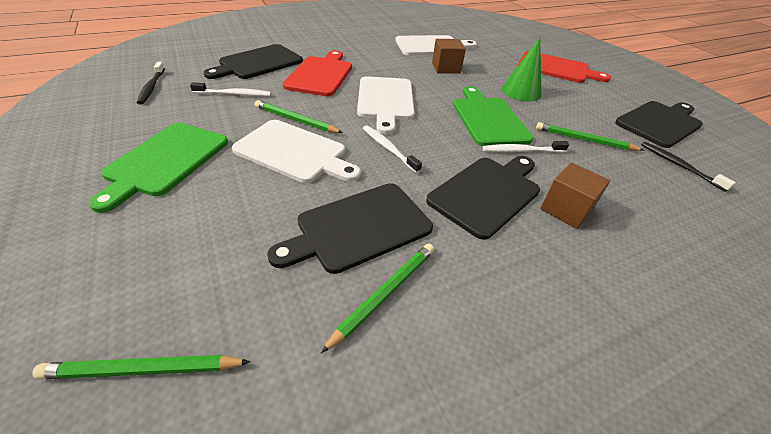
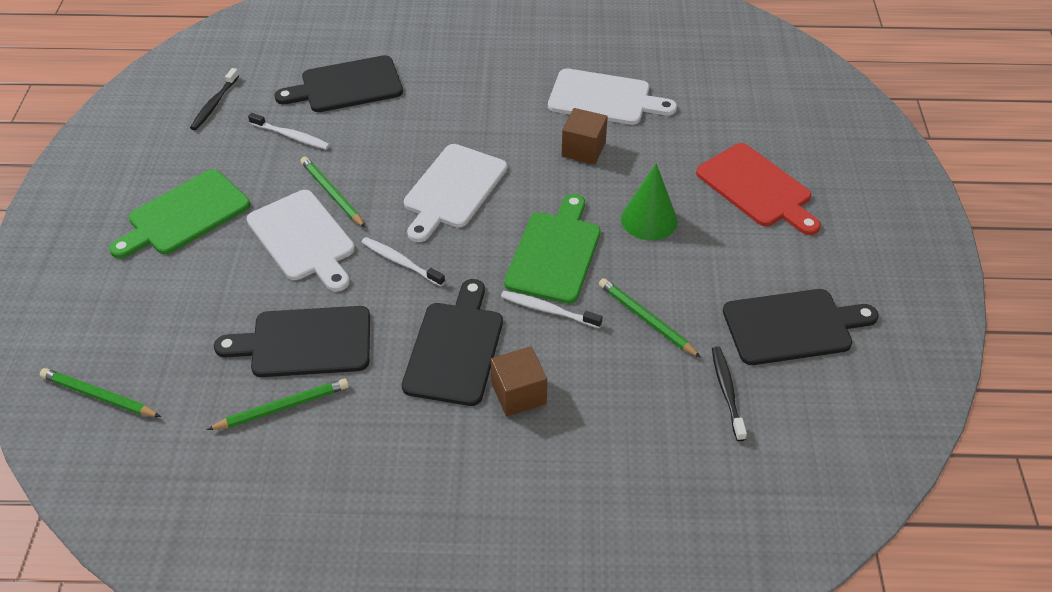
camera: 30 degrees right, 5 degrees up
red cutting board [282,50,352,96] -> none
white toothbrush [363,125,422,173] -> white toothbrush turned 45 degrees counterclockwise [361,237,445,286]
black cutting board [426,156,540,240] -> black cutting board turned 60 degrees counterclockwise [402,279,503,406]

